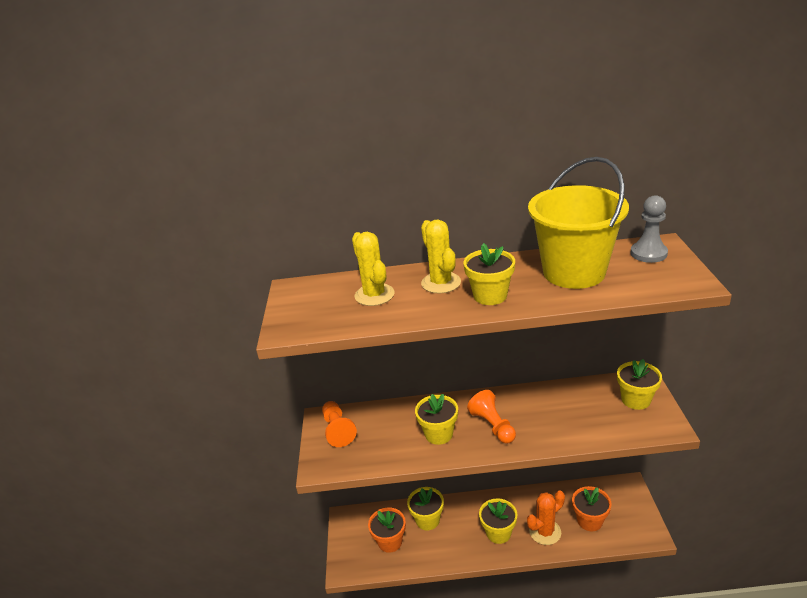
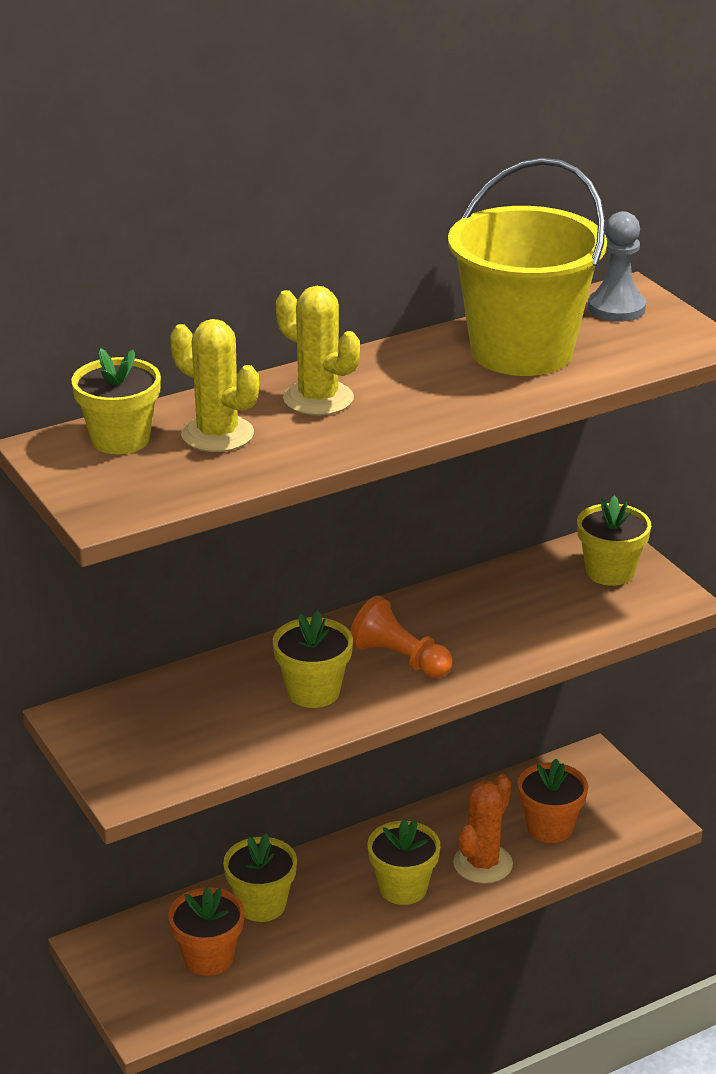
camera: 30 degrees left, 0 degrees up
orange pawn [322,401,357,447] -> none
yellow flower pot [463,243,515,305] -> yellow flower pot moved to [72,348,161,454]

